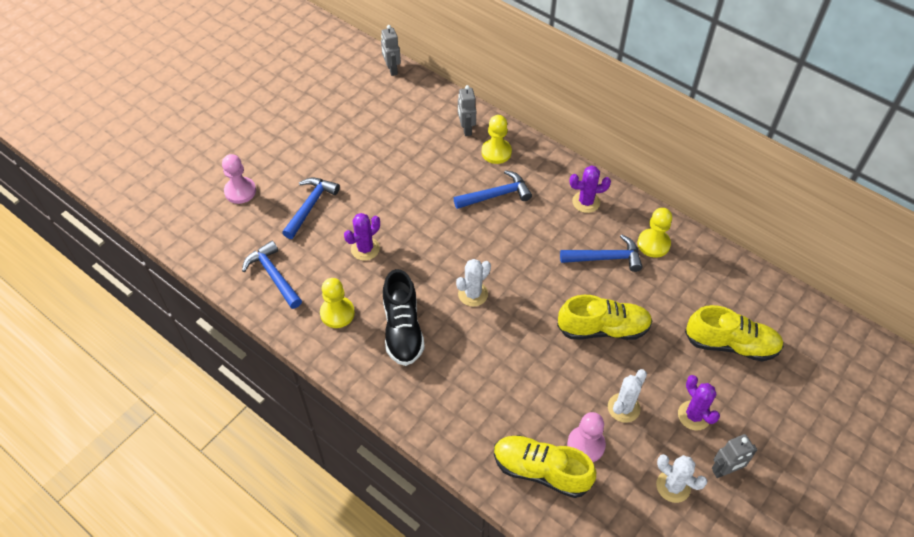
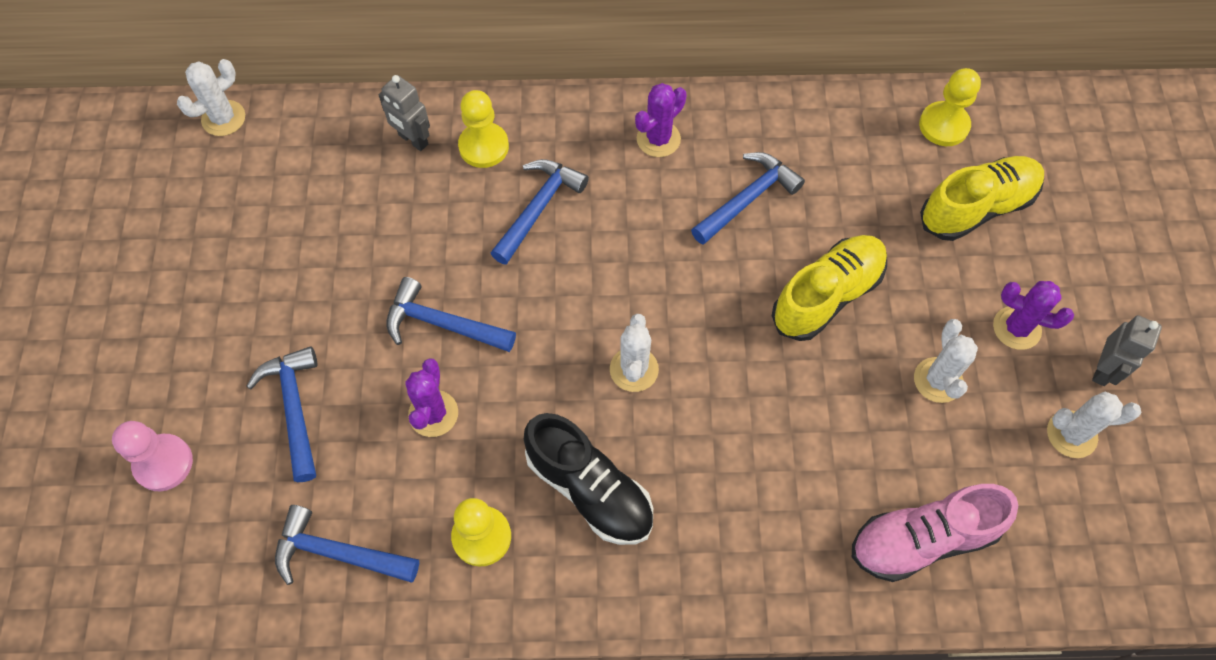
camera: 40 degrees left, 10 degrees up
grey robot [381,25,401,76] -> white cactus [177,59,245,136]
yellow shoe [494,435,596,498] -> pink shoe [852,484,1018,582]
pink pawn [567,412,606,462] -> none
yellow pawn [637,208,672,258] -> yellow pawn moved to [919,68,981,146]
none -> blue hammer [386,277,516,352]

